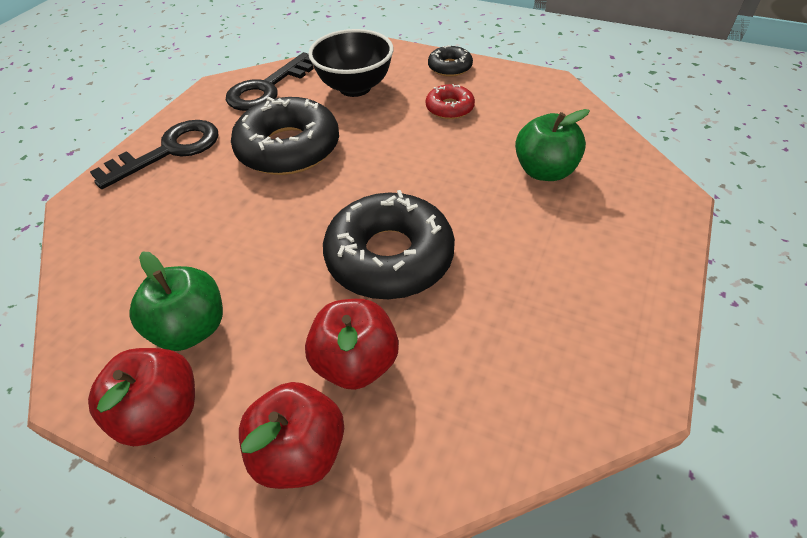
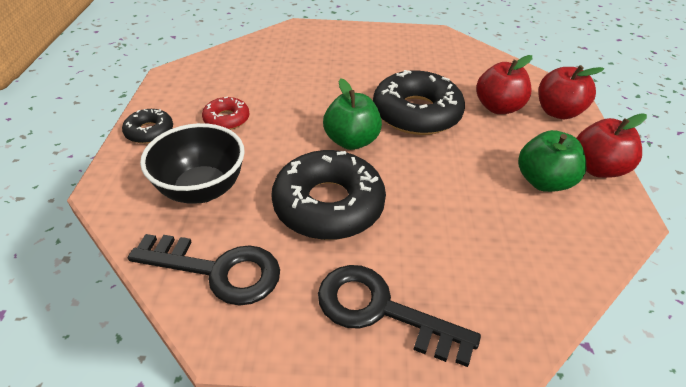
camera: 115 degrees left, 5 degrees down
green apple [515,109,590,181] -> green apple moved to [323,78,382,150]

